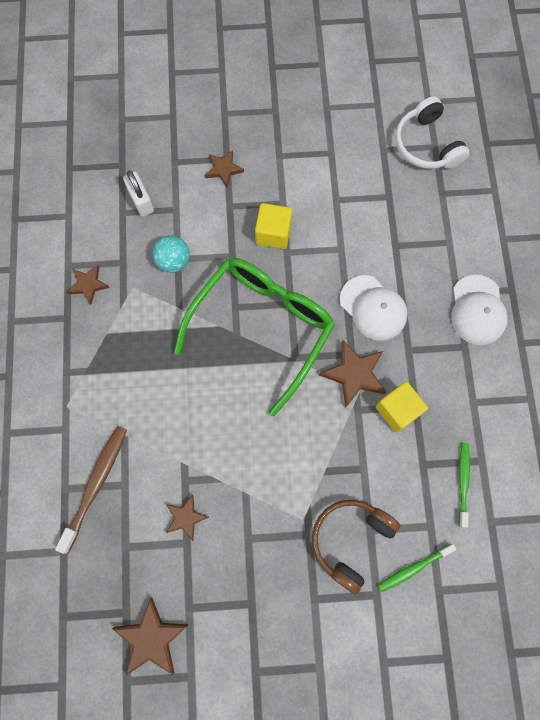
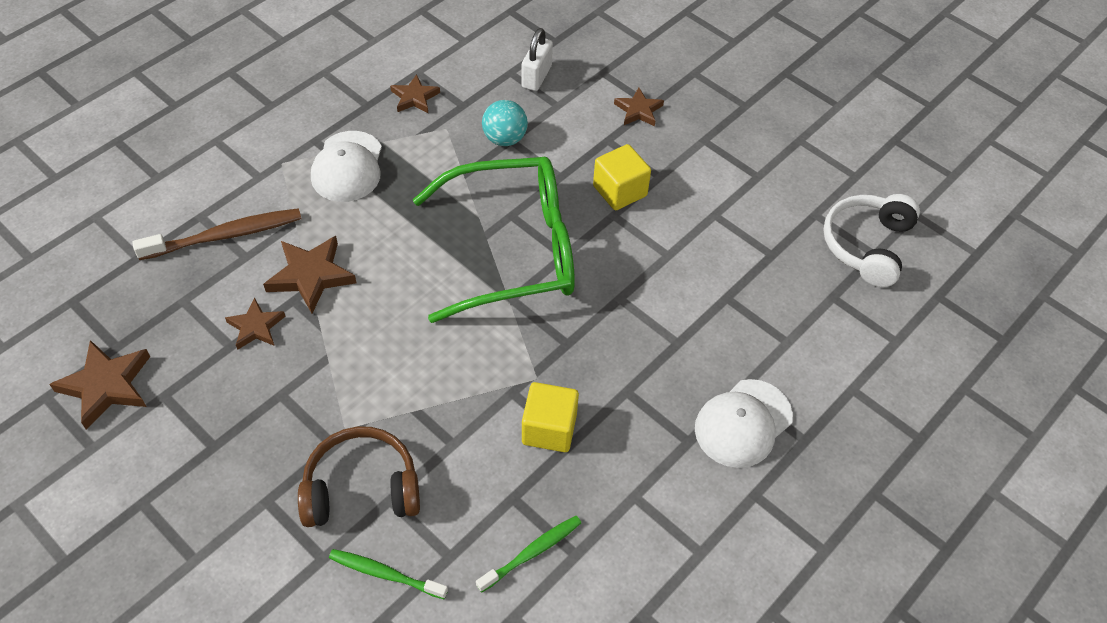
camera: 45 degrees right, 20 degrees down
brown star [319,340,386,408] -> brown star moved to [263,236,356,314]
white cap [340,275,408,341] -> white cap moved to [311,131,382,202]

